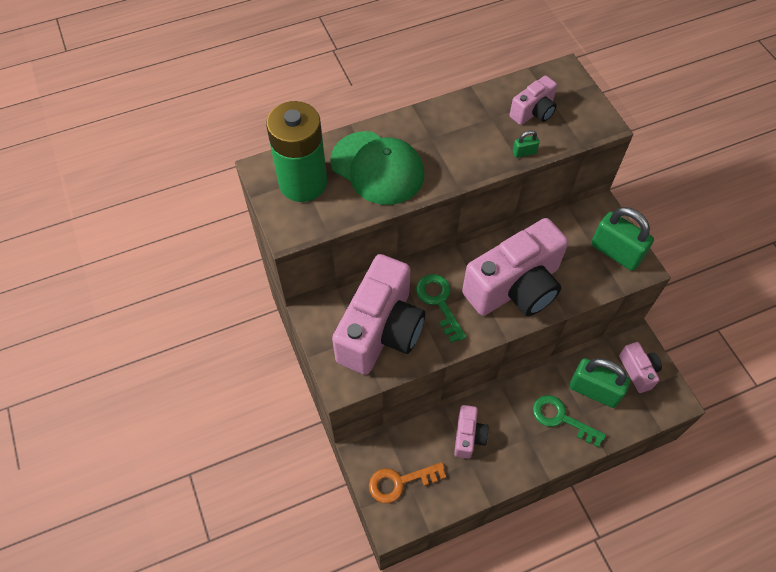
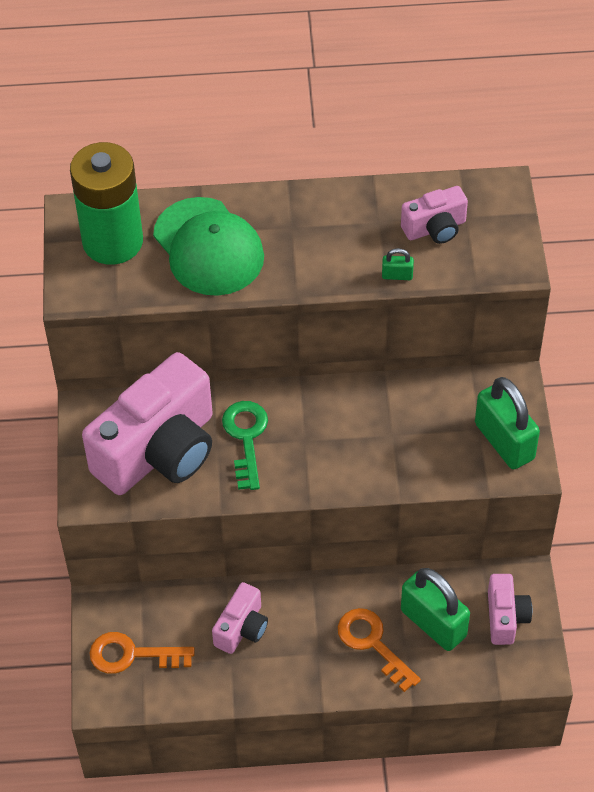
camera: 20 degrees right, 5 degrees down
pink camera [462,218,568,316] -> none
green key [533,395,606,448] -> orange key [338,608,421,692]

